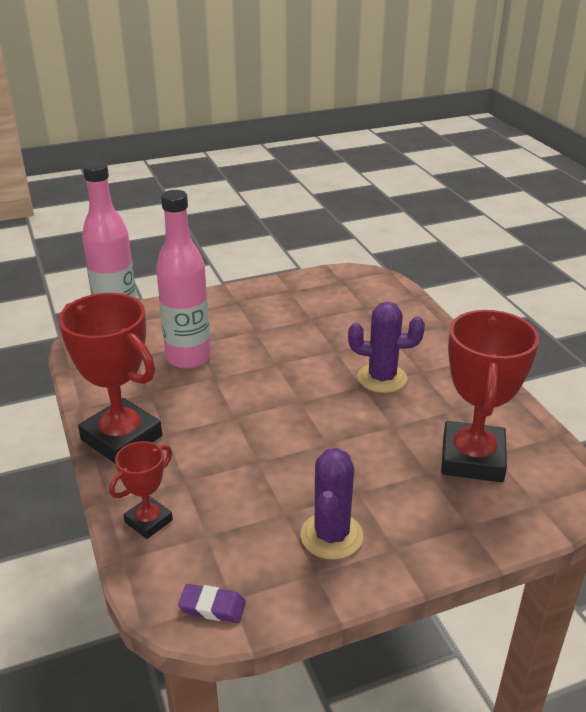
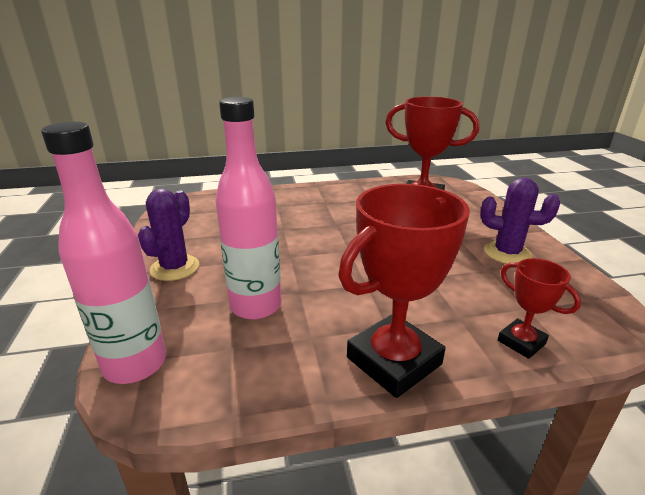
camera: 80 degrees left, 5 degrees down
purple eraser [178,584,246,623] -> none
purple cactus [348,302,425,393] -> purple cactus moved to [138,189,199,281]

